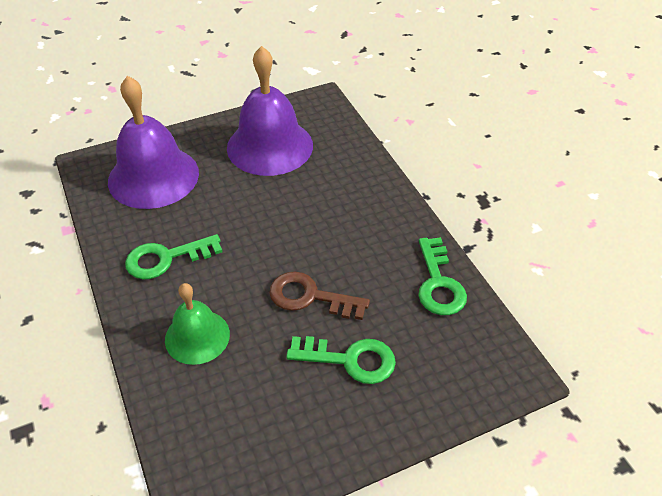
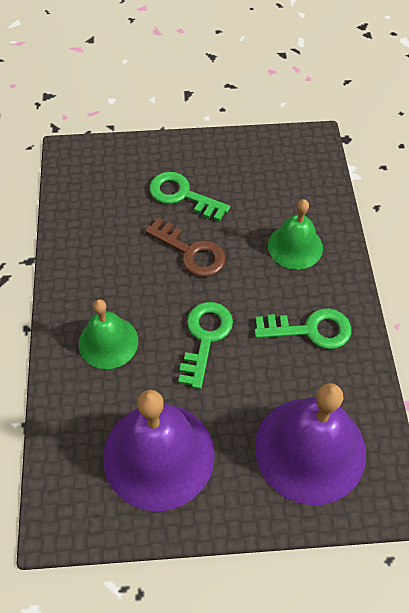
camera: 160 degrees left, 10 degrees up
green key [418,237,467,315] -> green key moved to [178,302,233,389]
none -> green bell [79,299,138,369]

